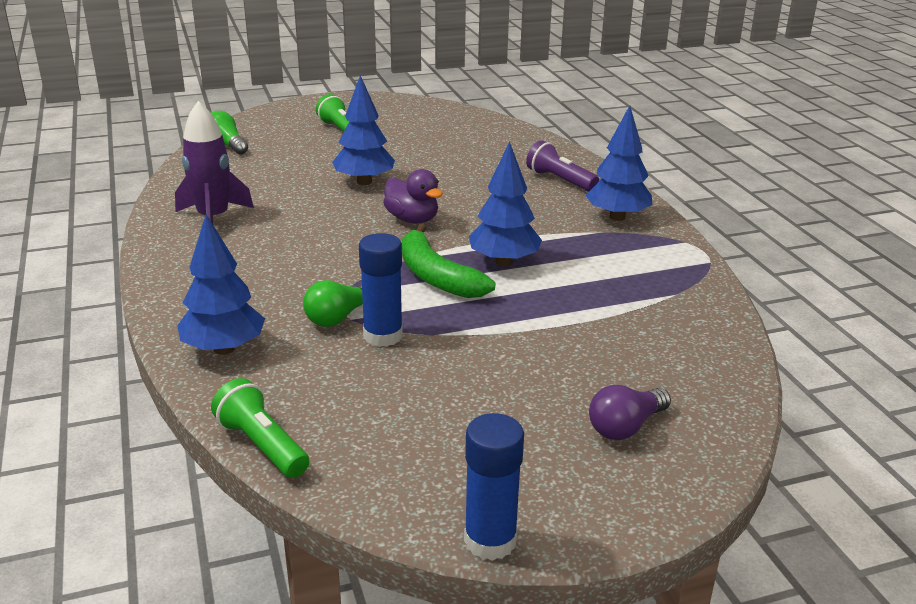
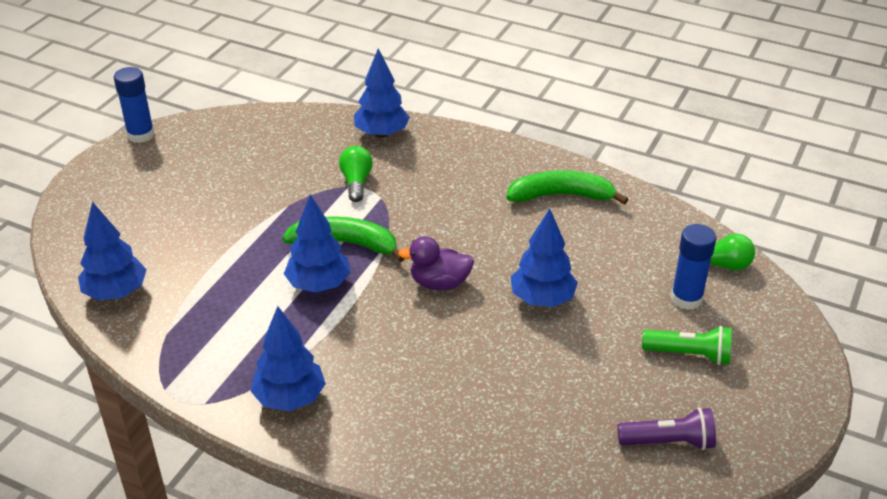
camera: 135 degrees right, 10 degrees up
purple rocket [175,101,254,224] -> green banana [506,170,628,205]
green flashlight [211,378,309,478] -> none
blue glue stick [359,233,403,347] -> blue glue stick moved to [671,224,716,310]
purple flashlight [526,140,599,192] -> purple flashlight moved to [617,407,716,450]
purple light bulb [589,385,671,440] -> none
none -> blue tree [78,202,147,300]

